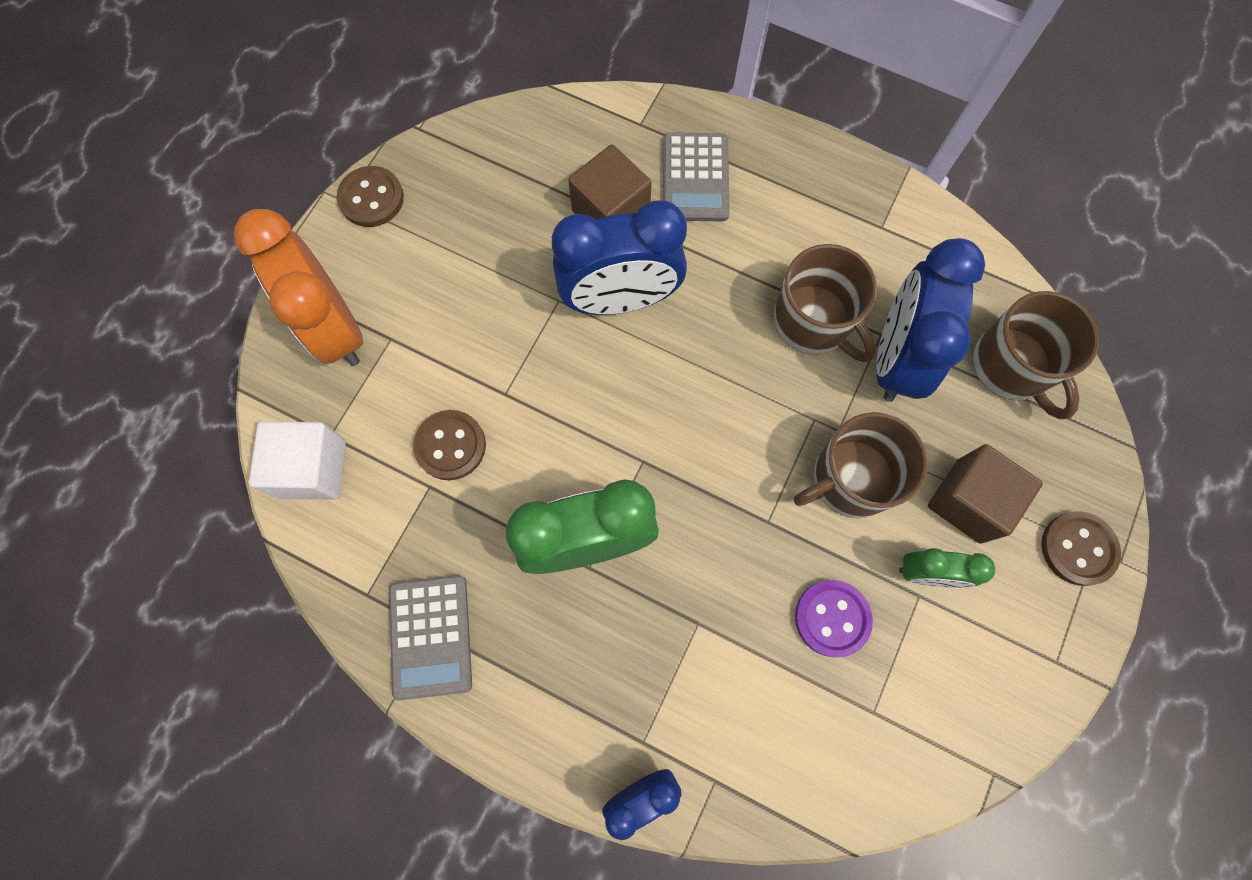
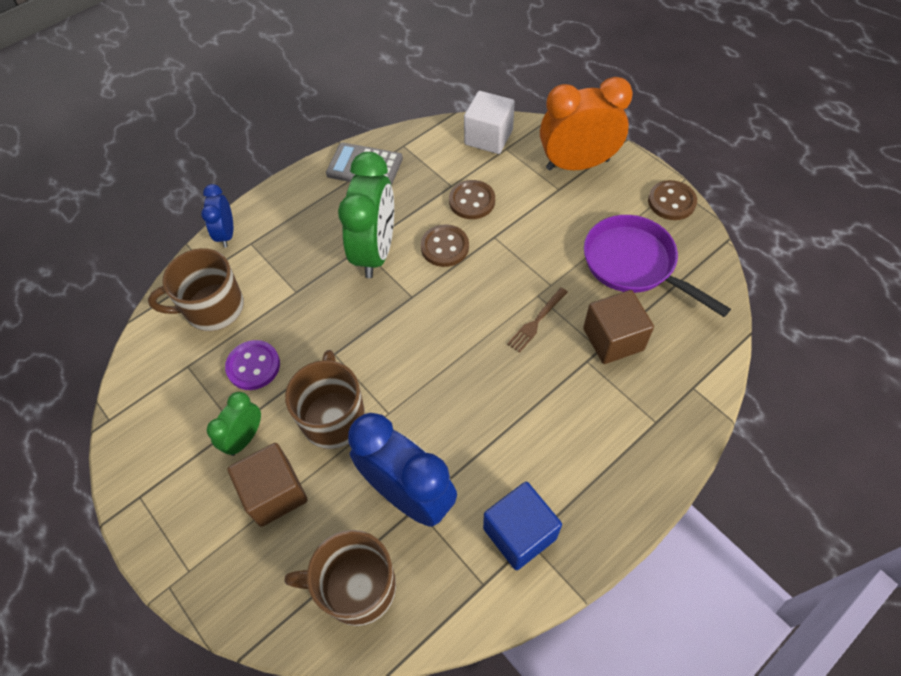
camera: 115 degrees right, 15 degrees down
blue clock [552,201,687,315] -> brown fork [507,288,568,353]
grey calculator [663,132,730,221] -> none
brown mug [774,244,877,362] -> brown mug moved to [148,248,244,331]
brown button [1041,511,1121,586] -> brown button moved to [421,224,469,267]
none -> blue cube [483,482,562,570]
none -> purple pan [584,215,731,317]

